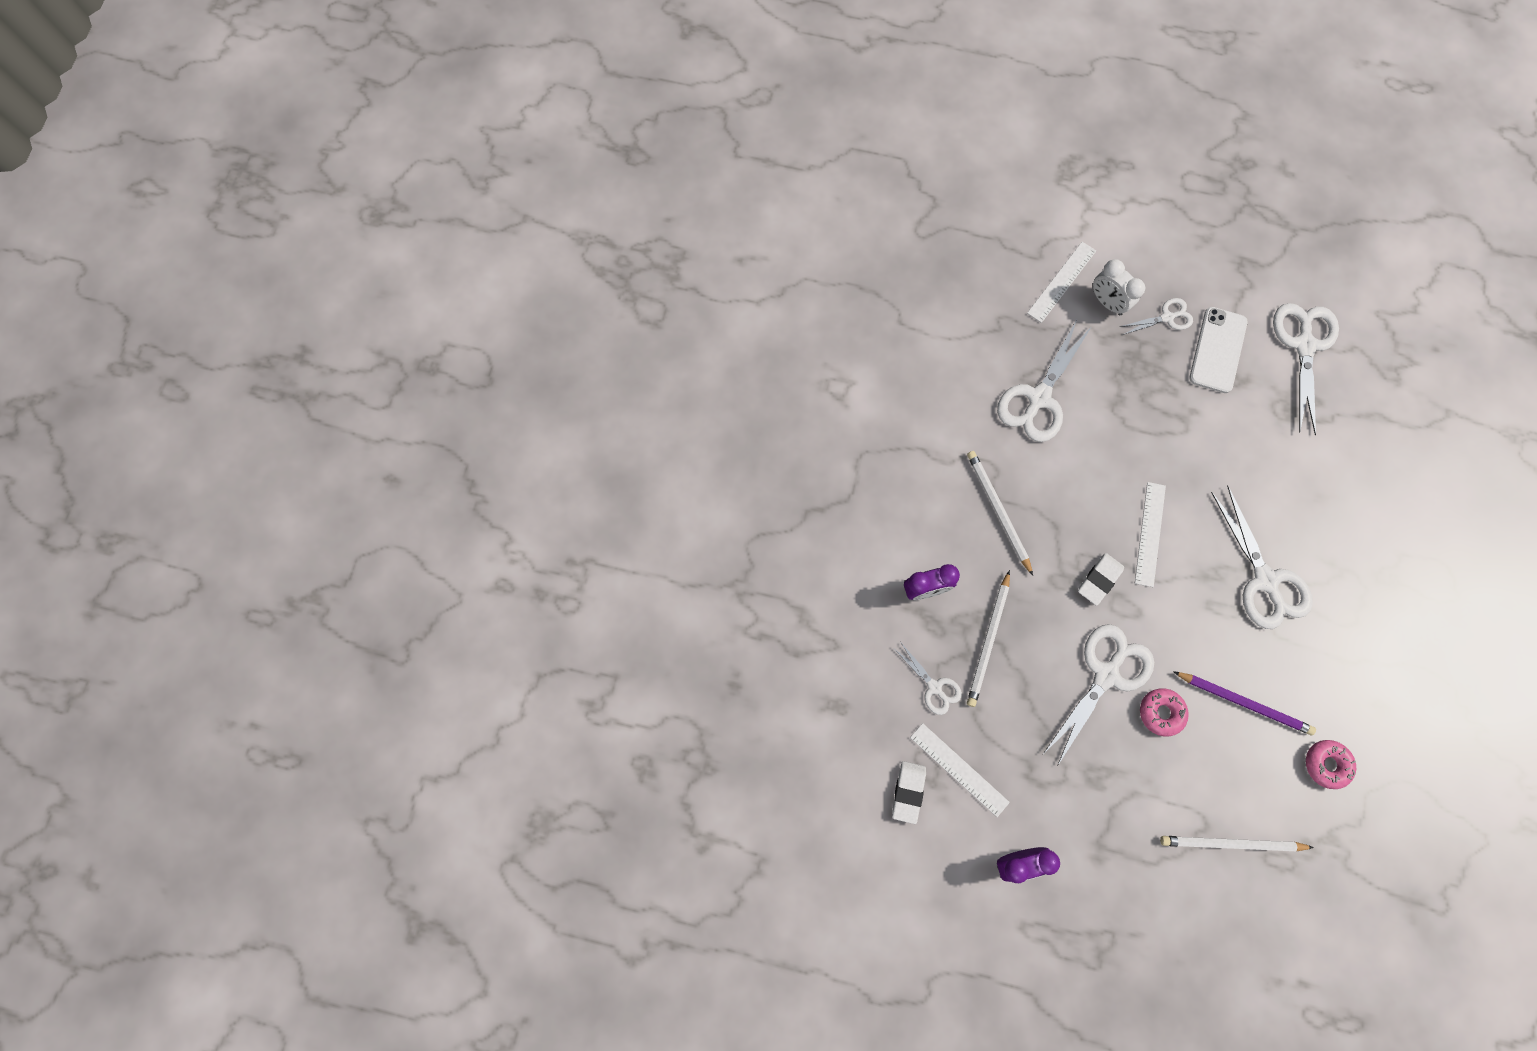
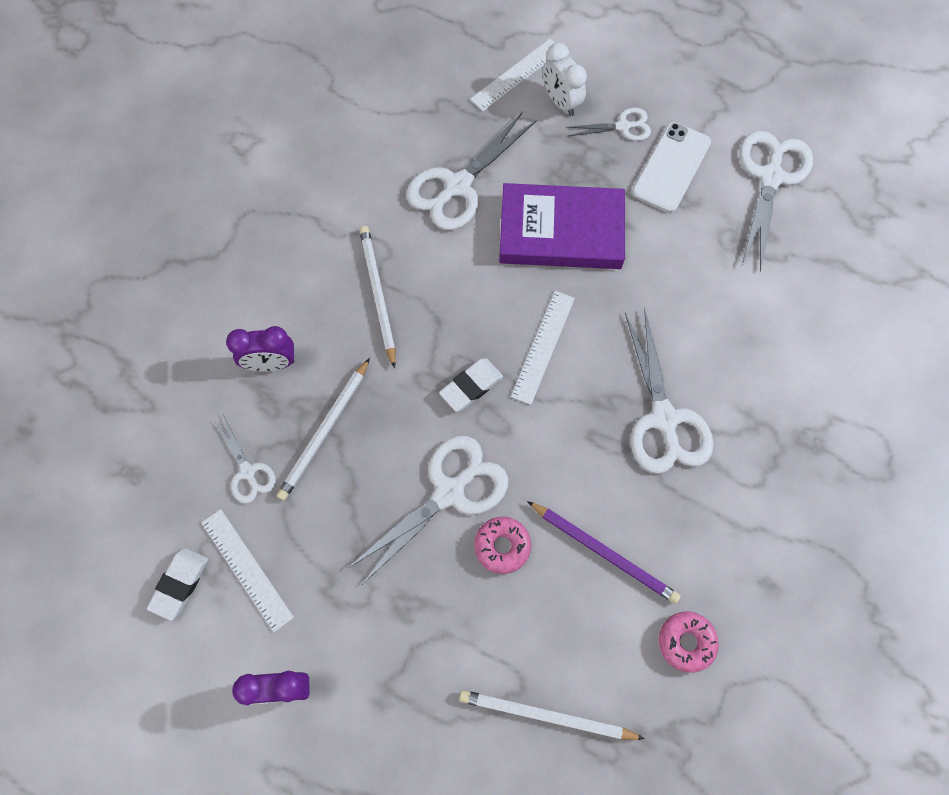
camera: 10 degrees right, 5 degrees down
none -> purple book [499,183,625,269]

